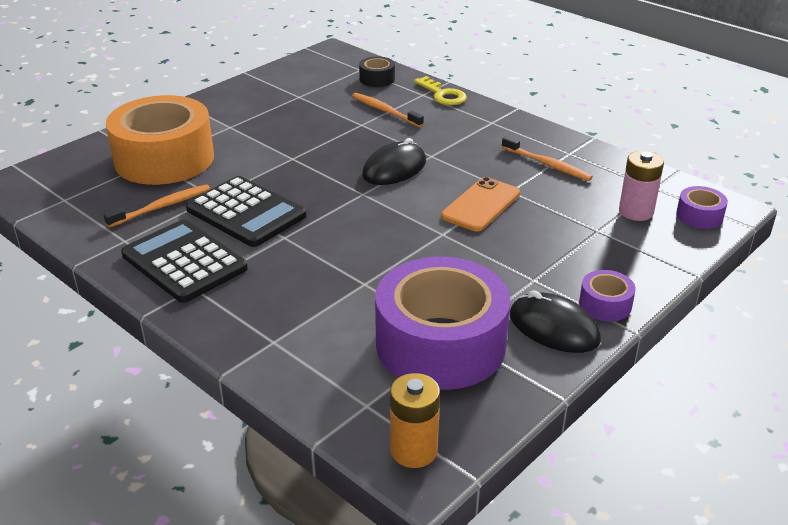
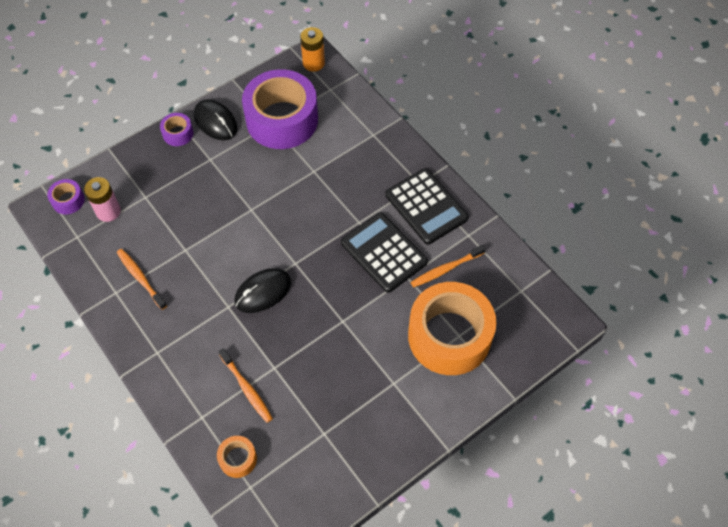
camera: 170 degrees left, 25 degrees up
black tape [359,56,395,87] -> orange tape [217,436,257,478]
yellow key [414,76,467,105] -> none
orange phone [441,177,520,231] -> none

